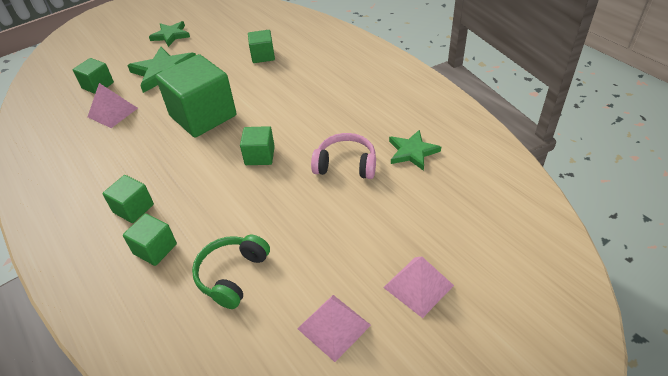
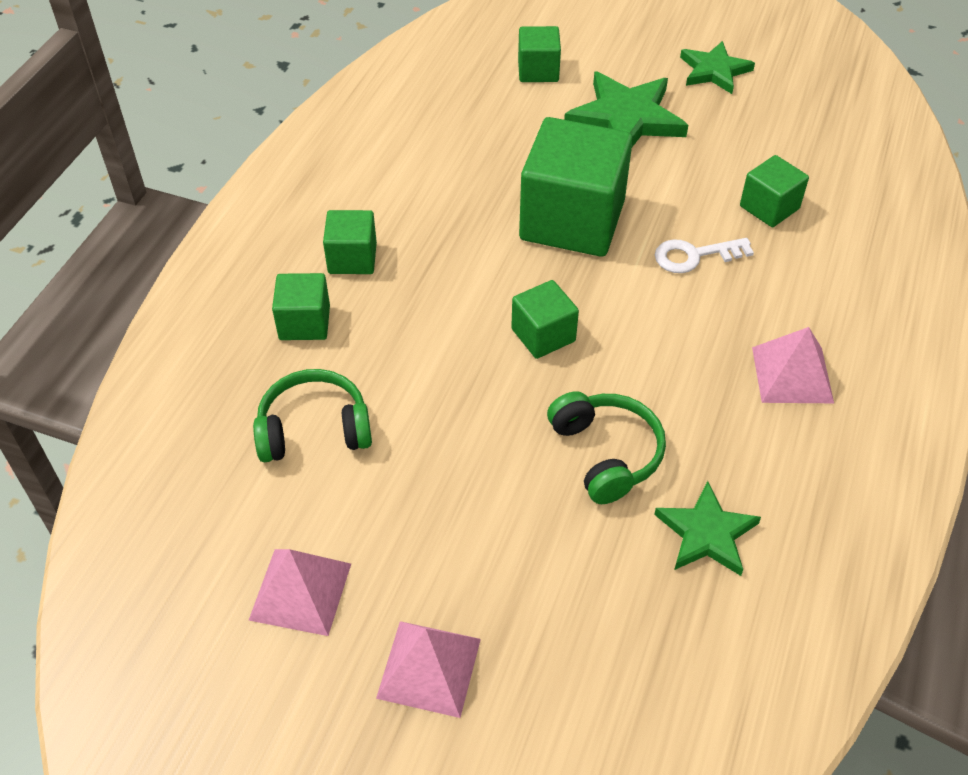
camera: 55 degrees right, 5 degrees up
pink pyramid [88,83,138,128] -> pink pyramid moved to [752,327,834,403]
pink headphones [311,133,376,179] -> green headphones [547,391,666,504]
none -> white key [655,238,754,273]

